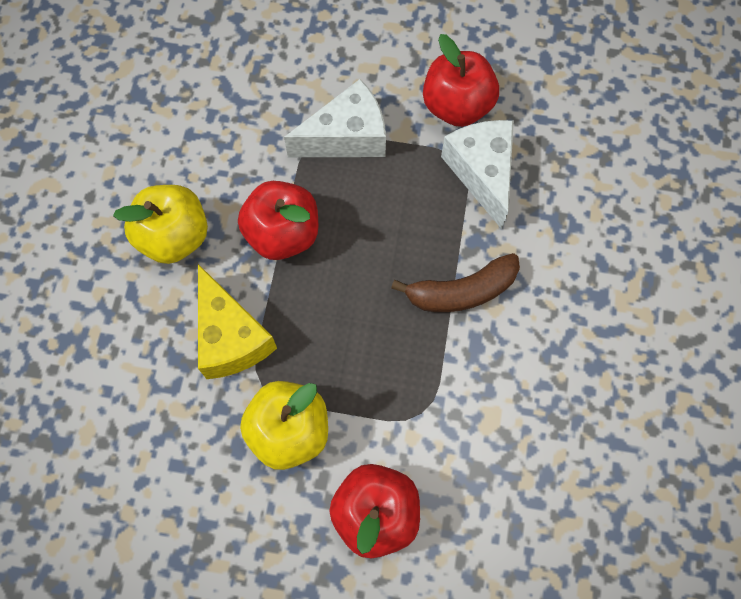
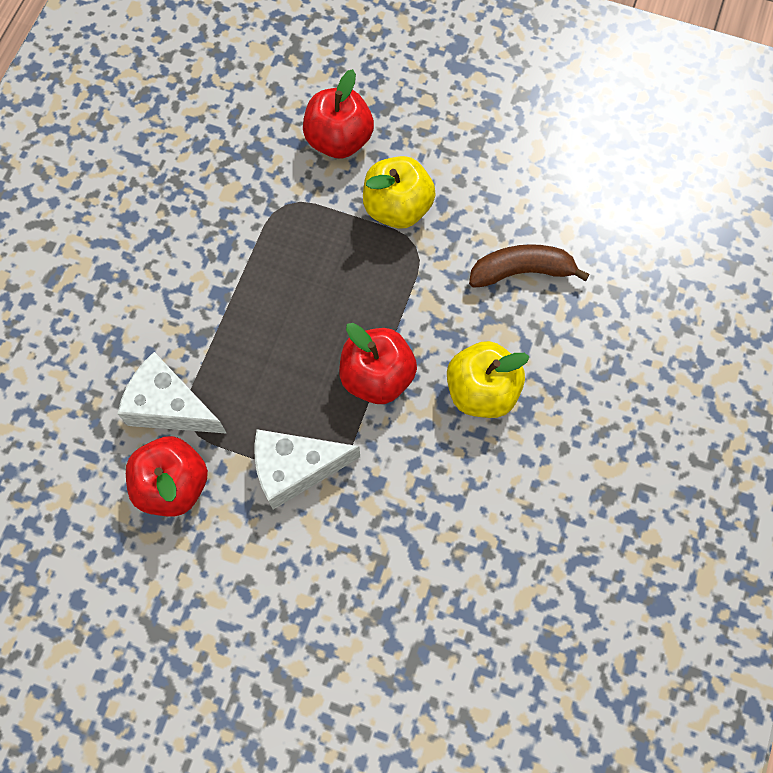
camera: 170 degrees left, 0 degrees up
yellow cheese [198,264,277,379] -> none
brown banana [391,253,520,312] -> brown banana moved to [469,244,590,288]
white cheese [441,120,514,229] -> white cheese turned 120 degrees clockwise [117,352,227,434]

